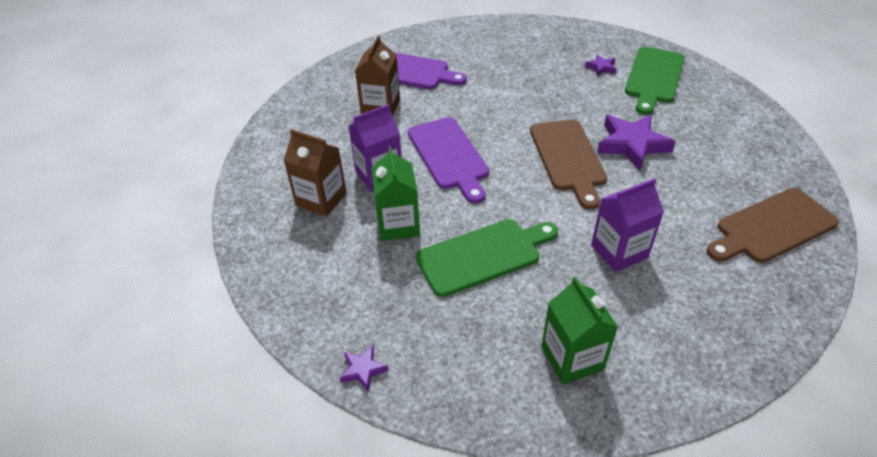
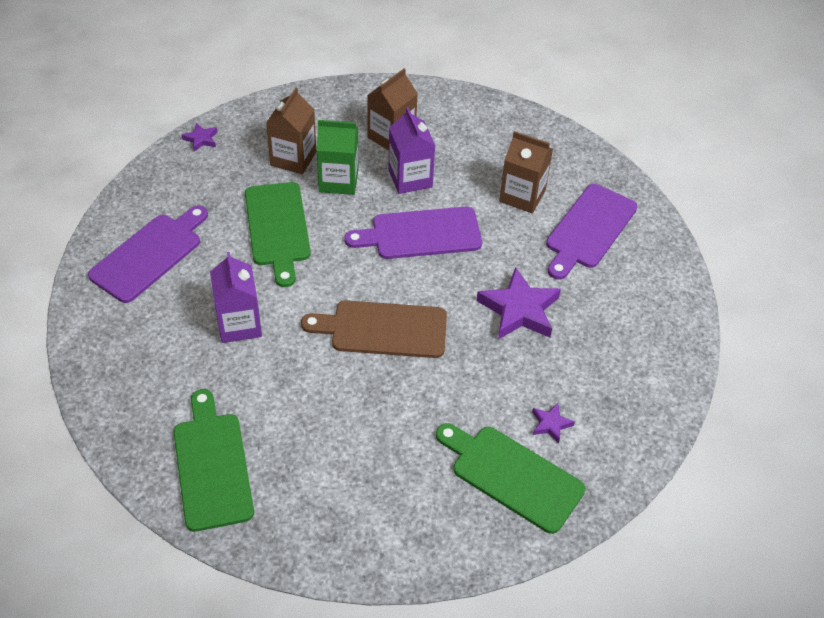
camera: 100 degrees right, 5 degrees up
green carton [541,277,618,385] -> purple cutting board [88,205,208,303]
purple star [597,114,676,170] -> purple star moved to [476,267,561,339]
brown cutting board [706,188,839,263] -> green cutting board [173,389,254,532]
none -> brown carton [266,88,316,175]

